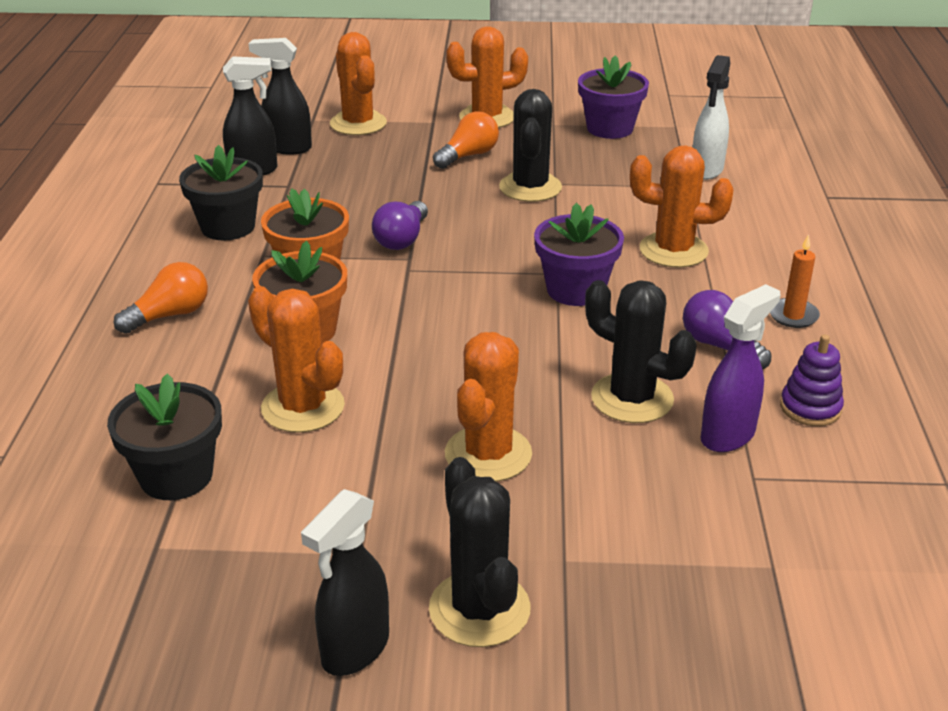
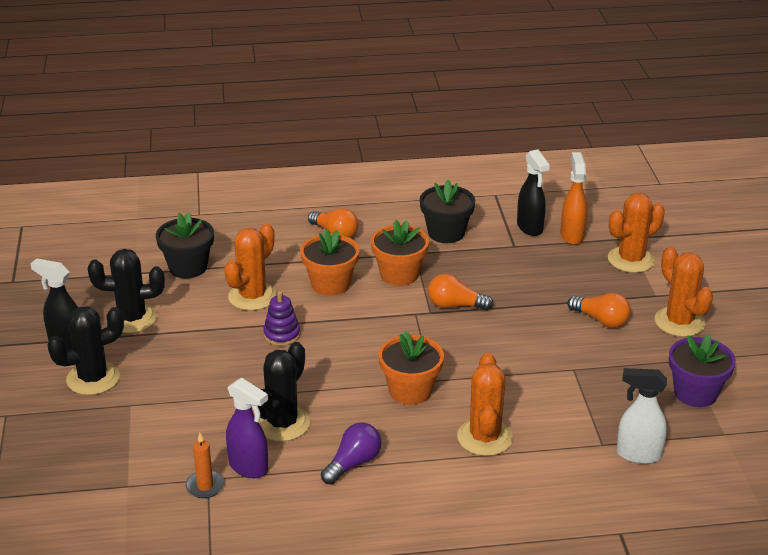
camera: 80 degrees right, 0 degrees up
black spray bottle [249,38,312,155] -> orange spray bottle [561,152,587,245]
purple light bulb [372,201,428,250] -> orange light bulb [428,274,494,310]
orange cactus [445,332,532,482] -> none
black cactus [499,89,562,202] -> black cactus moved to [88,249,165,333]
purple flower pot [534,203,624,306] -> orange flower pot [379,331,444,405]
orange candle [770,234,820,328] -> orange candle moved to [185,433,225,498]
purple stacking toy [780,334,844,426] -> purple stacking toy moved to [263,291,300,346]

